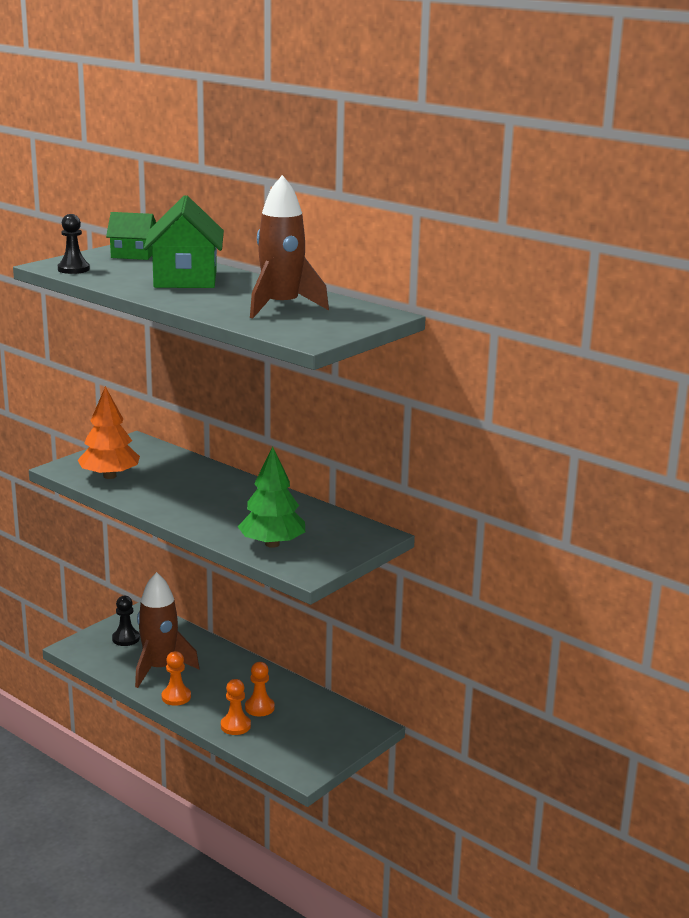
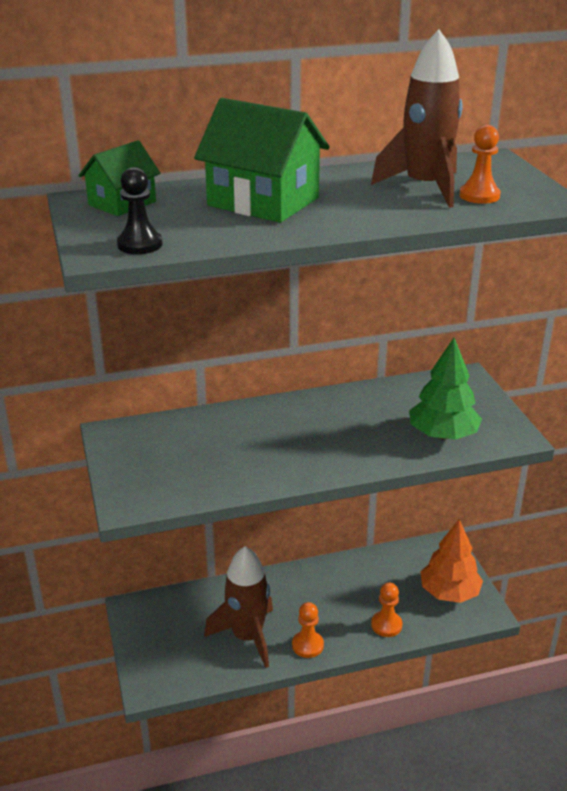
camera: 55 degrees left, 10 degrees up
orange tree [78,386,140,479] -> orange tree moved to [420,519,483,603]
black pawn [112,596,140,646] -> none
orange pawn [245,662,275,716] -> orange pawn moved to [459,125,501,204]

